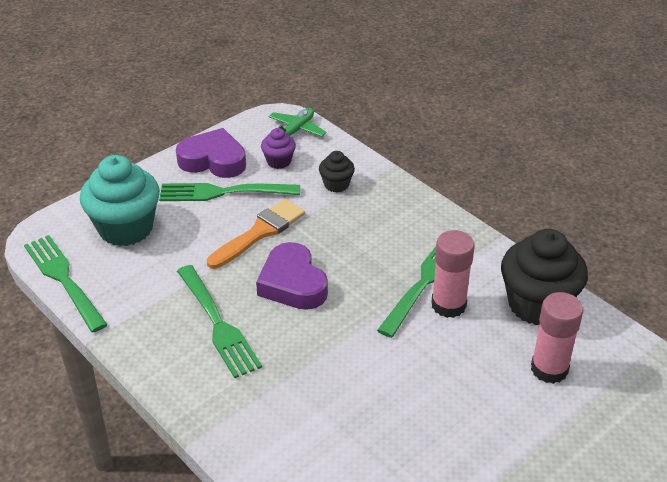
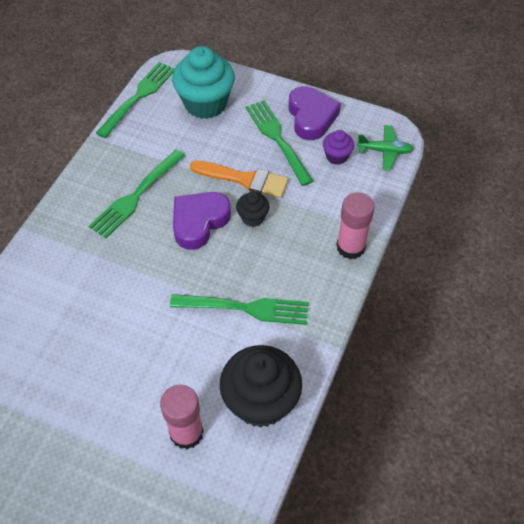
camera: 65 degrees right, 15 degrees up
black cupcake [319,151,355,192] -> black cupcake moved to [236,192,269,227]
pink glue stick [431,230,475,318] -> pink glue stick moved to [336,192,375,259]

